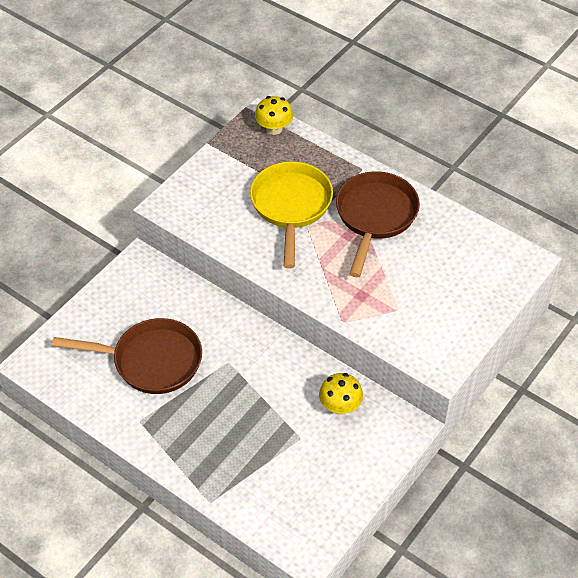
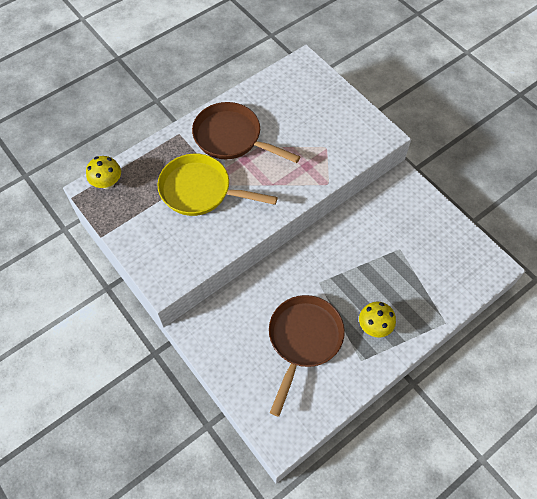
camera: 75 degrees left, 10 degrees up
yellow mushroom [319,373,363,415] -> yellow mushroom moved to [359,302,396,338]

